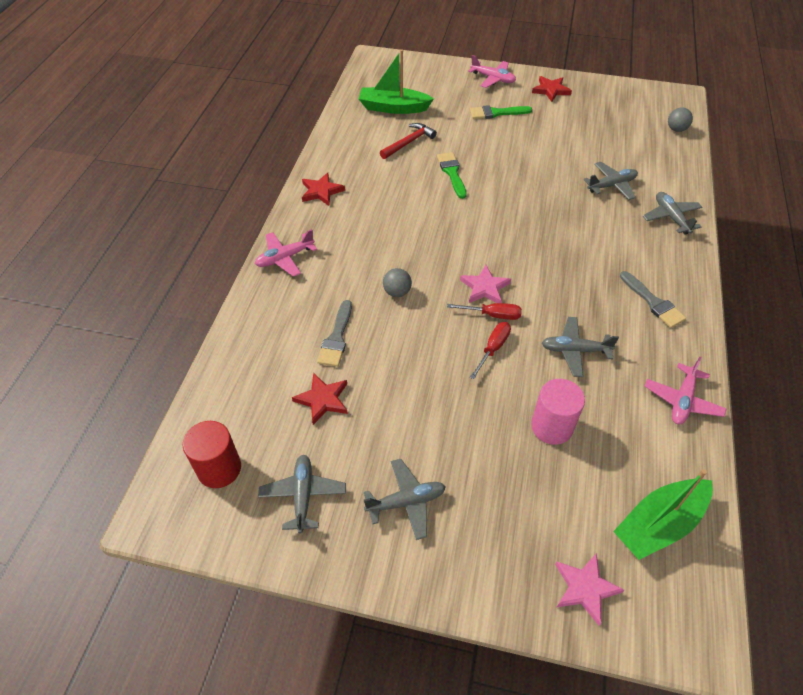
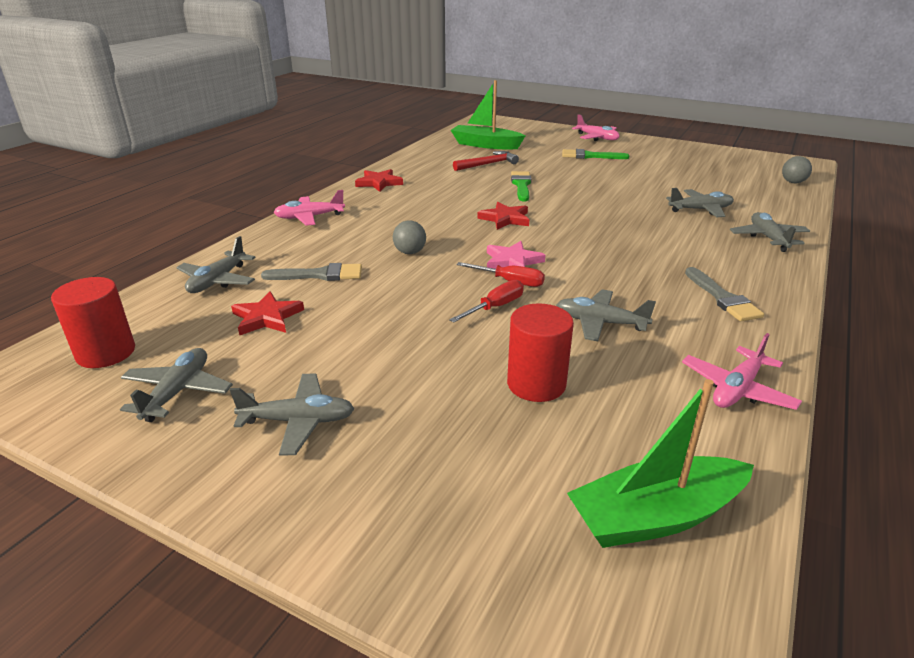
camera: 15 degrees right, 20 degrees down
grey brush [317,300,352,367] -> grey brush turned 120 degrees counterclockwise [261,263,362,281]
pink cylinder [531,379,585,445] -> red cylinder [507,303,574,402]
red star [532,76,572,102] -> red star moved to [477,202,529,230]
pink star [555,553,624,625] -> none
none -> grey plane [176,236,256,293]

